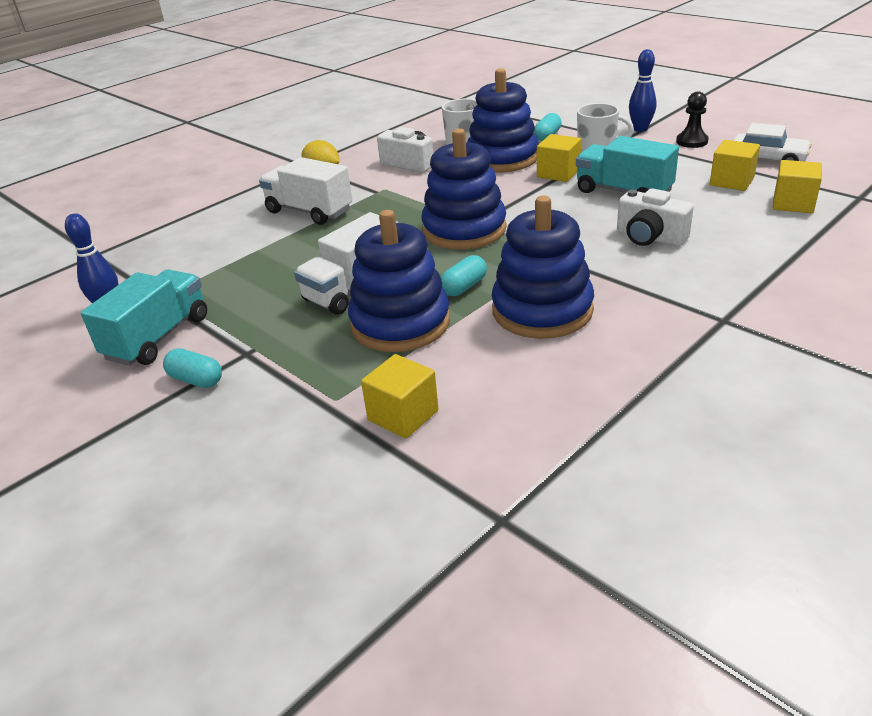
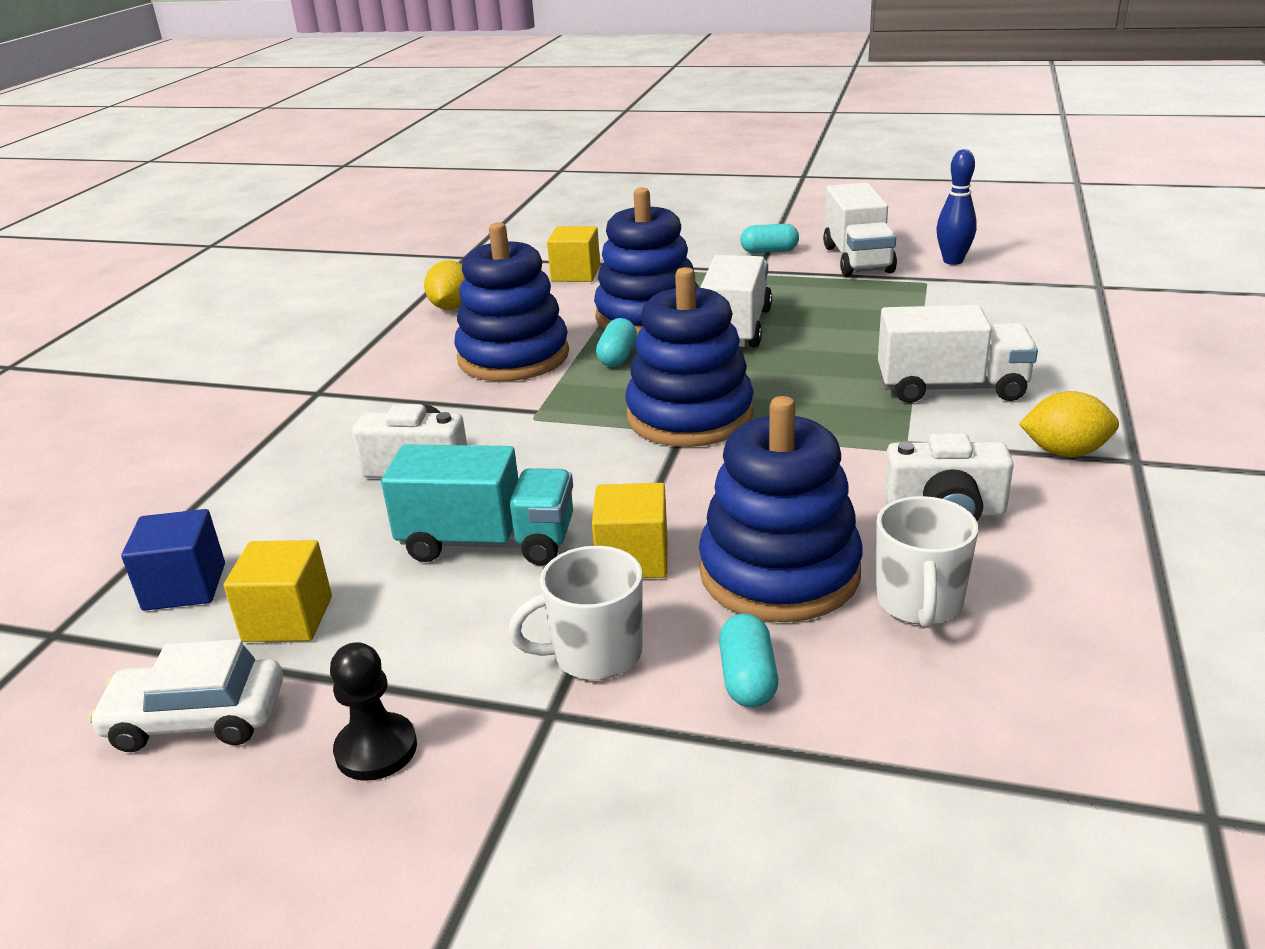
camera: 150 degrees right, 5 degrees down
turquoise truck [81,269,207,366] -> white truck [823,183,897,277]
blue bowling pin [629,49,656,132] -> none
yellow cube [773,160,822,213] -> blue cube [121,509,225,611]
none -> yellow lemon [424,260,465,310]

